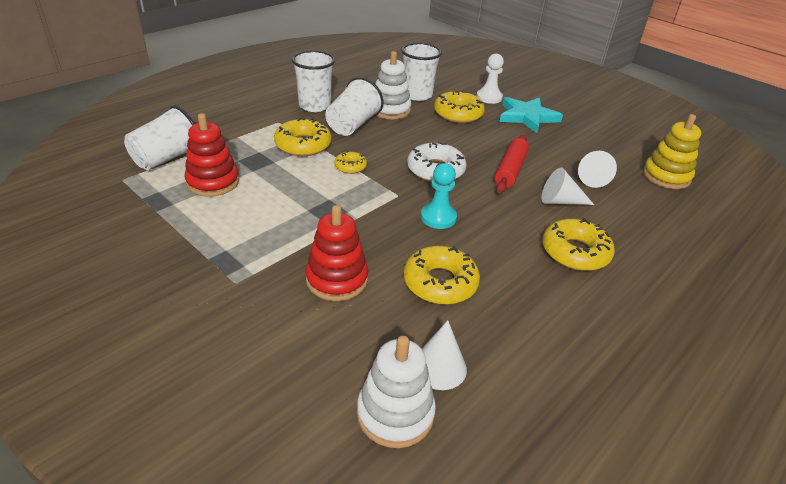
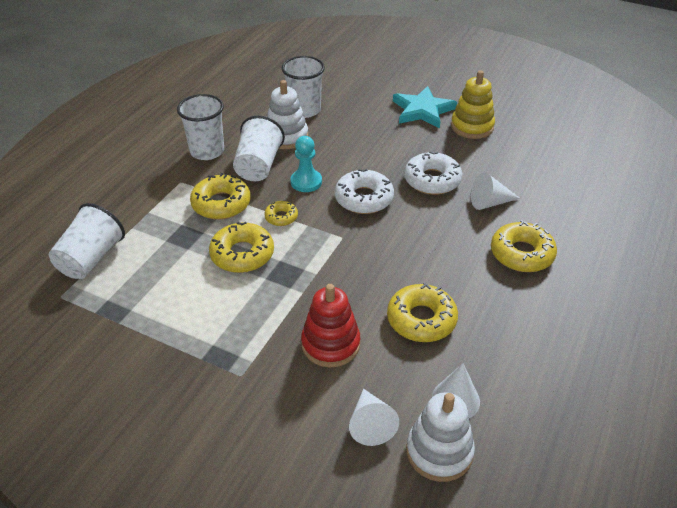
camera: 15 degrees left, 5 degrees up
red stacking toy [184,113,239,197] -> none
turquoise pawn [421,163,457,229] -> turquoise pawn moved to [290,136,322,192]
yellow donut [434,90,485,123] -> yellow donut moved to [209,222,274,273]
white pawn [476,53,504,104] -> none
red rolling pin [494,135,529,193] -> white donut [404,151,462,195]
white cone [578,151,617,188] -> white cone moved to [349,389,399,446]
yellow stacking toy [643,114,701,189] -> yellow stacking toy moved to [451,70,495,139]

